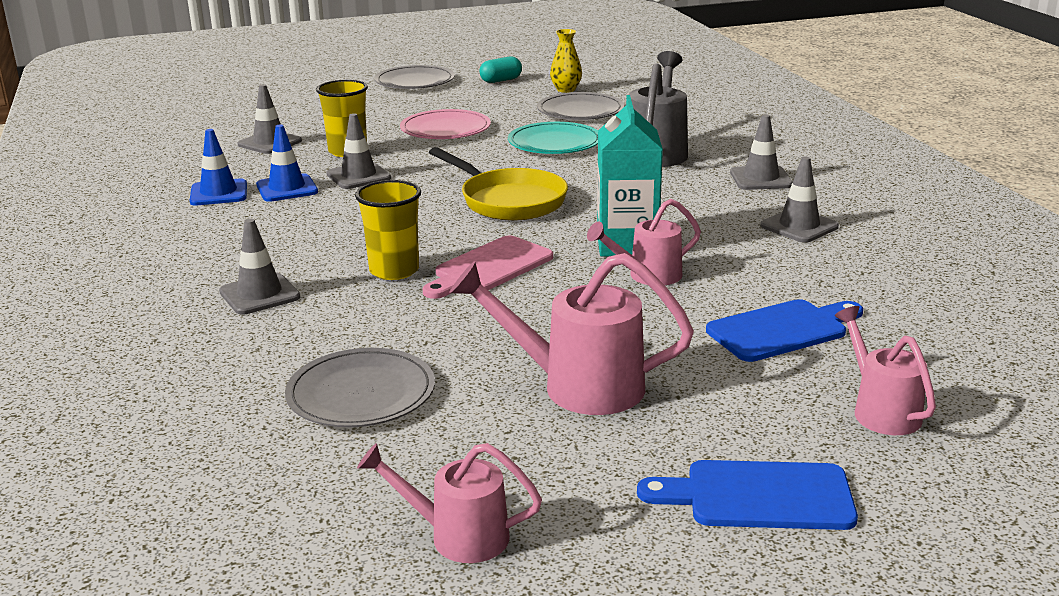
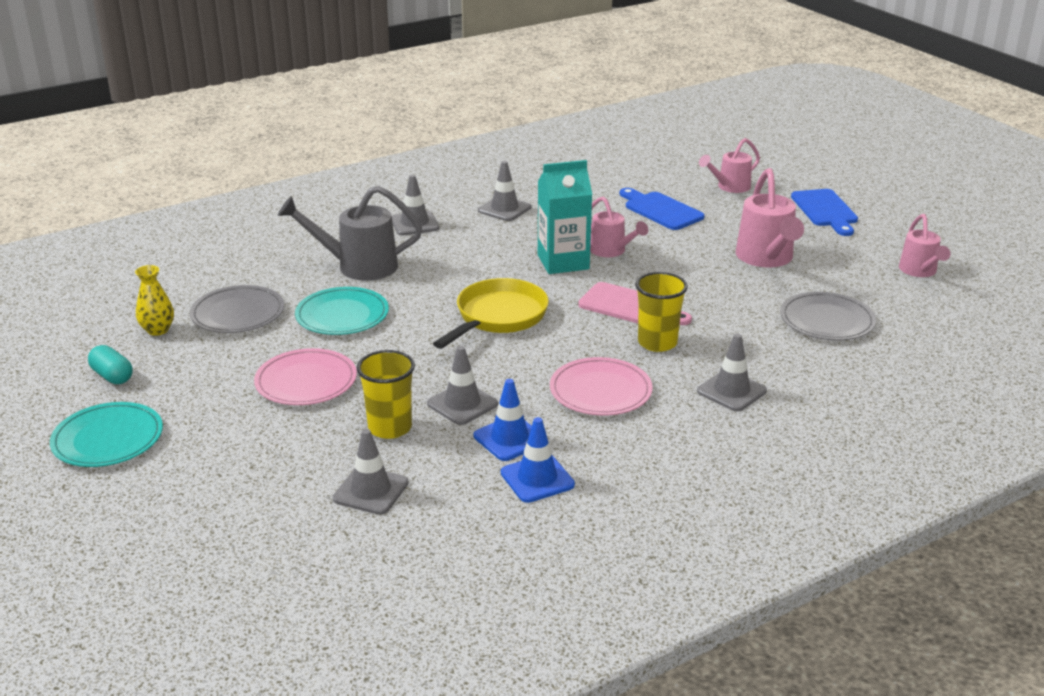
camera: 105 degrees left, 5 degrees up
grey plate [374,65,455,89] -> turquoise plate [50,402,163,467]
none -> pink plate [550,357,653,415]

